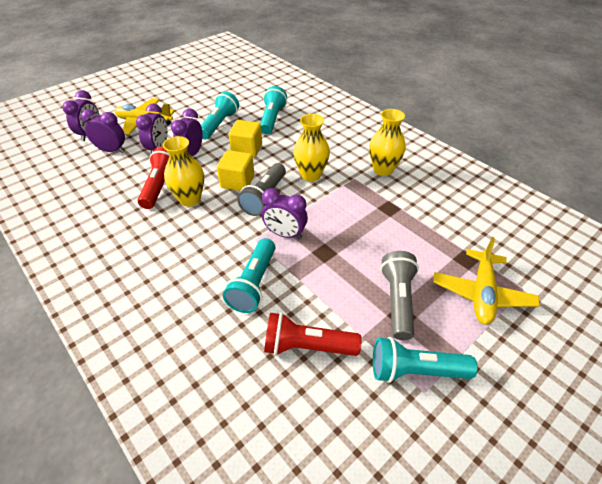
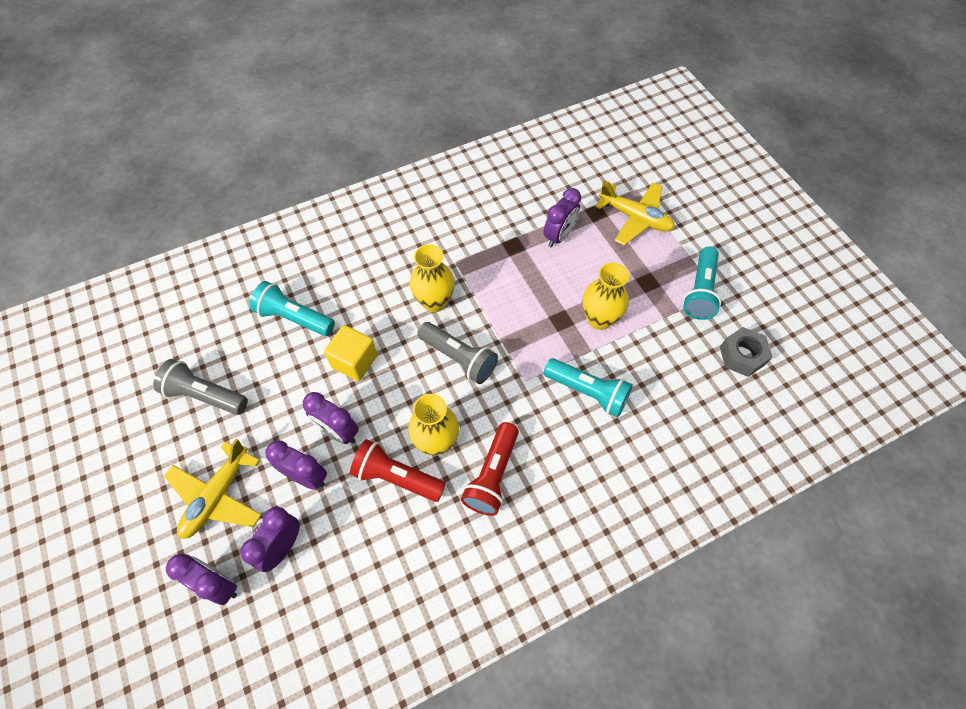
camera: 75 degrees left, 15 degrees up
turquoise flashlight [201,91,239,139] -> none
yellow cube [217,150,254,191] -> none
purple clock [262,188,308,239] -> purple clock moved to [544,188,581,247]
red flashlight [264,312,362,356] -> red flashlight moved to [461,422,519,516]
yellow vase [369,109,406,176] -> yellow vase moved to [583,263,629,330]
grey flashlight [380,251,419,340] -> grey flashlight moved to [153,359,248,415]
none -> grey nut [720,327,773,377]

